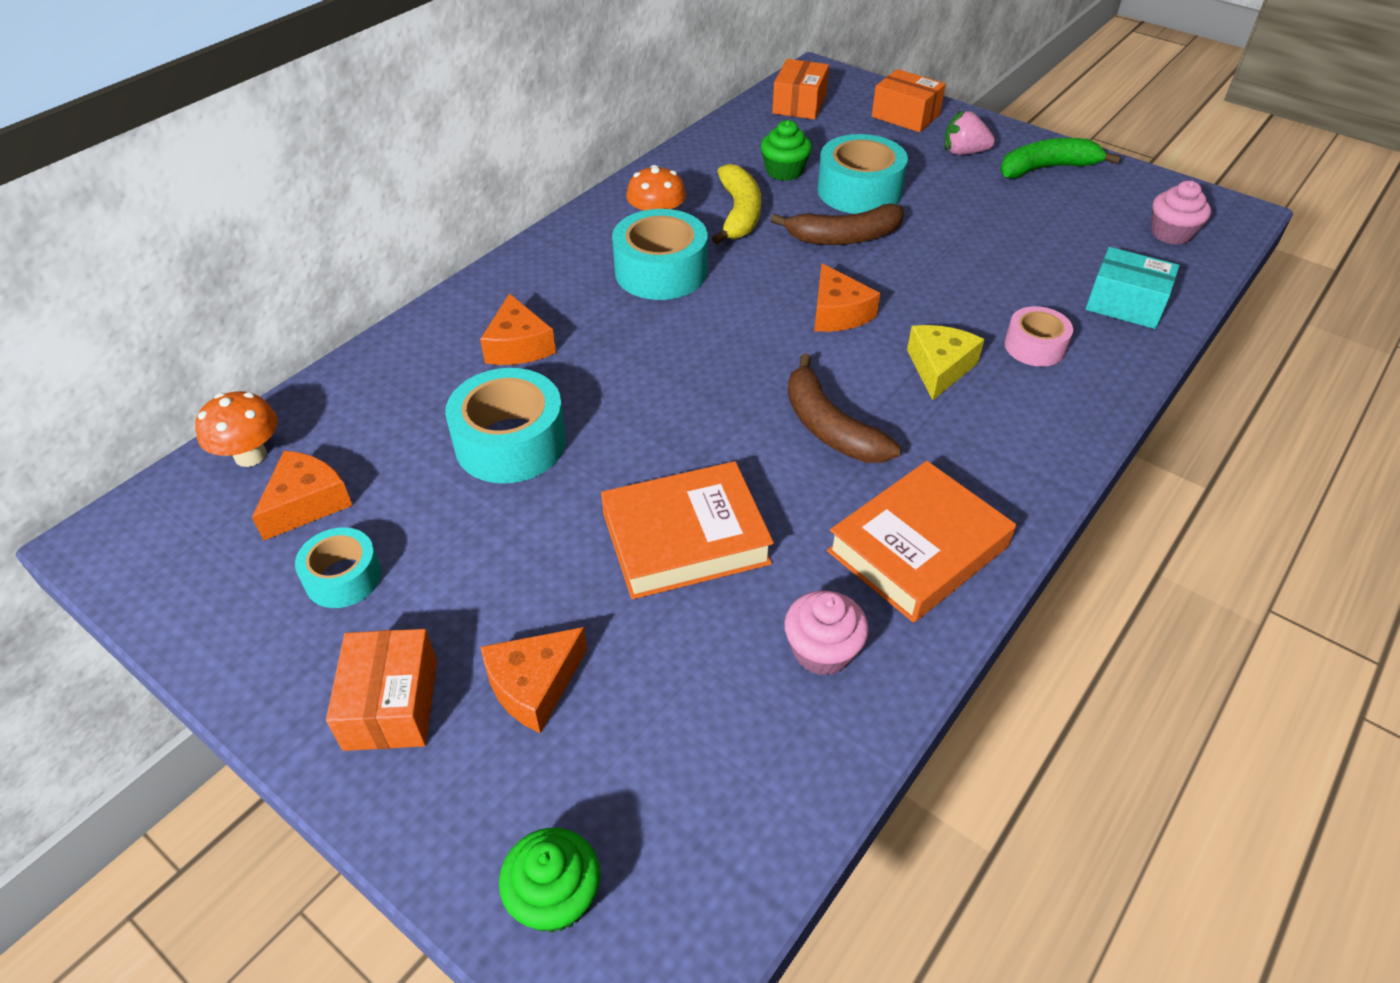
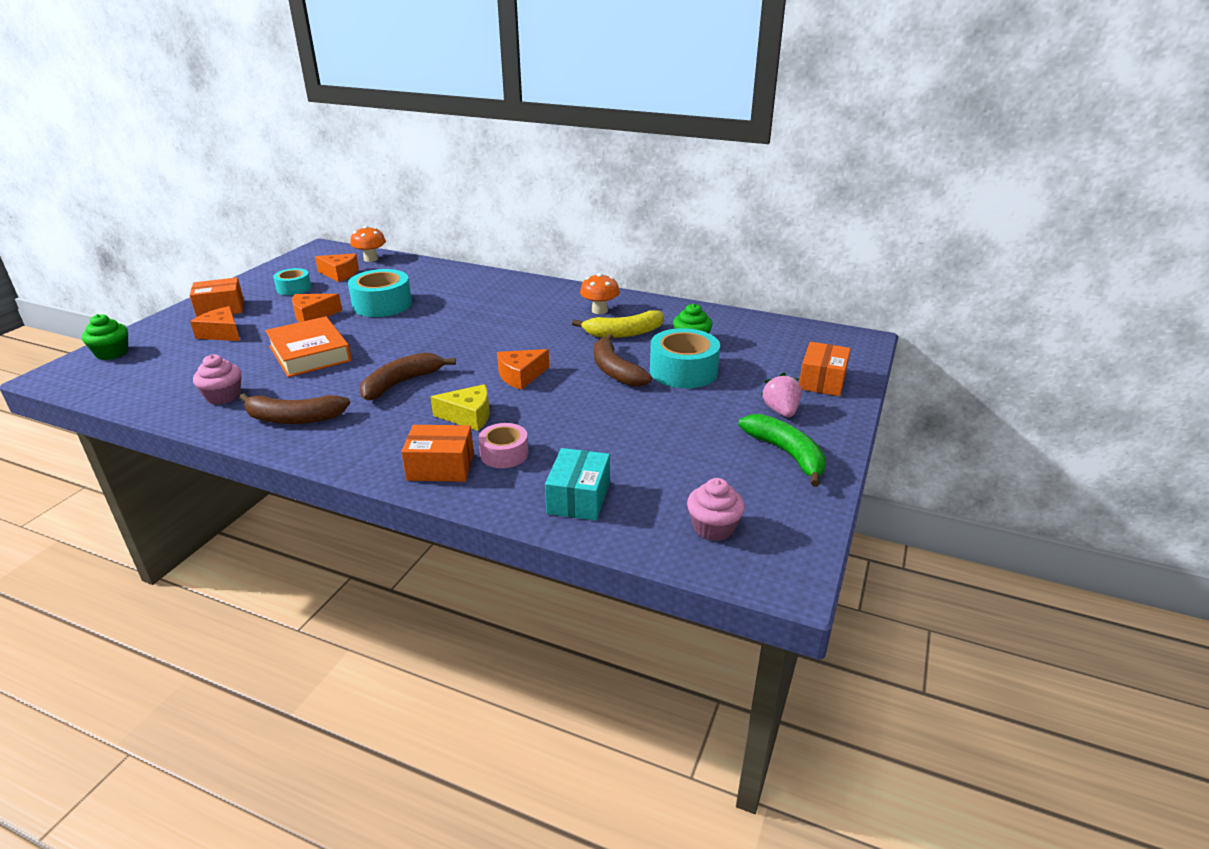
camera: 75 degrees right, 15 degrees down
orange cheese [480,293,556,365] -> orange cheese moved to [292,294,342,322]
turquoise tape [612,209,708,300] -> none
orange box [772,59,829,120] -> orange box moved to [401,425,474,482]
orange book [827,461,1016,623] -> brown banana [240,393,350,424]

